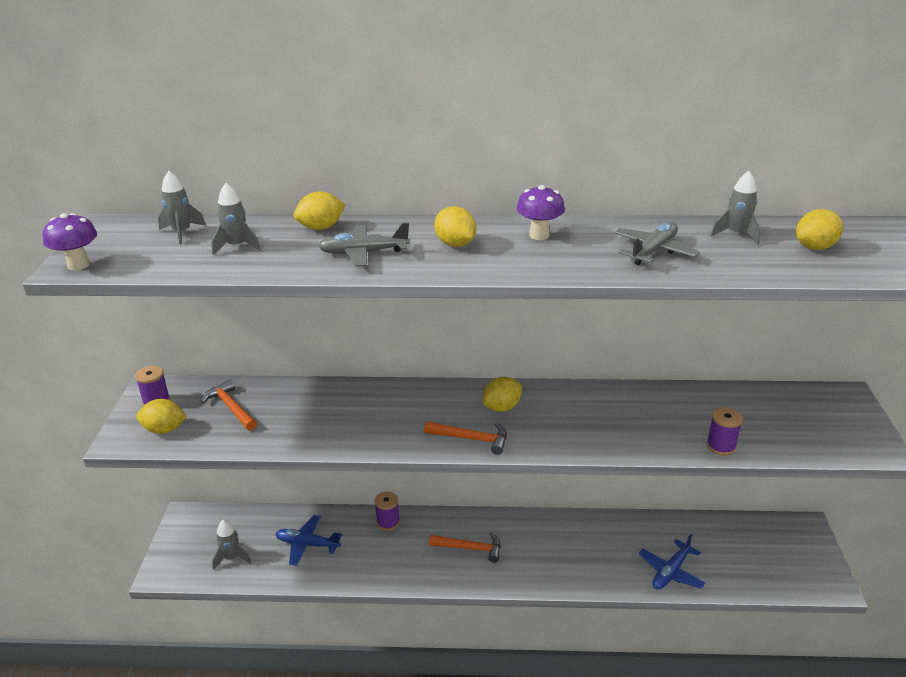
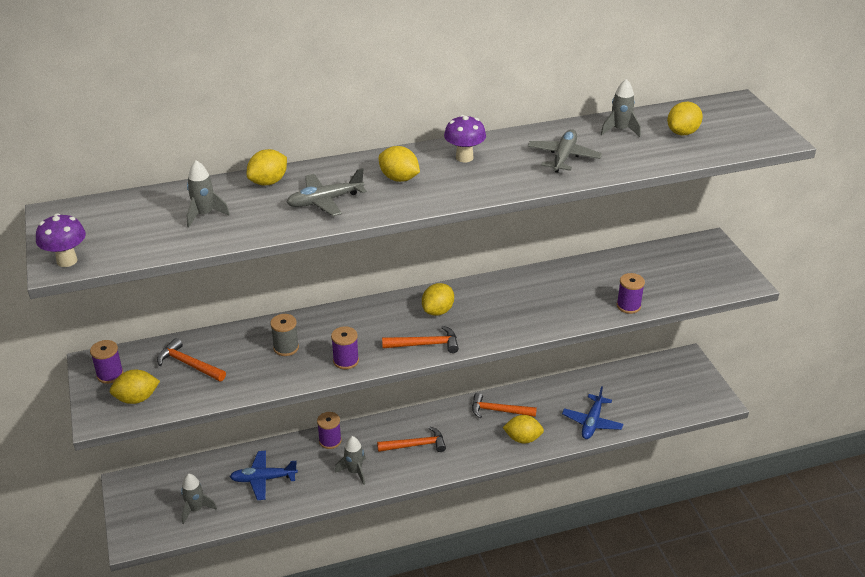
camera: 20 degrees left, 5 degrees up
grey rocket [158,171,206,244] -> grey rocket moved to [335,436,366,485]
none -> grey spool [270,314,299,356]
none -> purple spool [331,326,359,370]
none -> orange hammer [472,393,537,419]
none -> yellow lemon [502,415,544,443]

